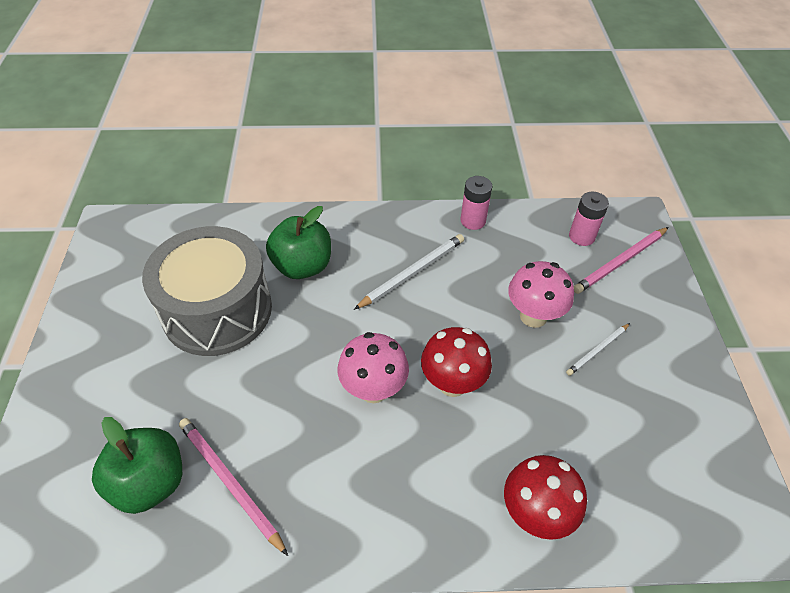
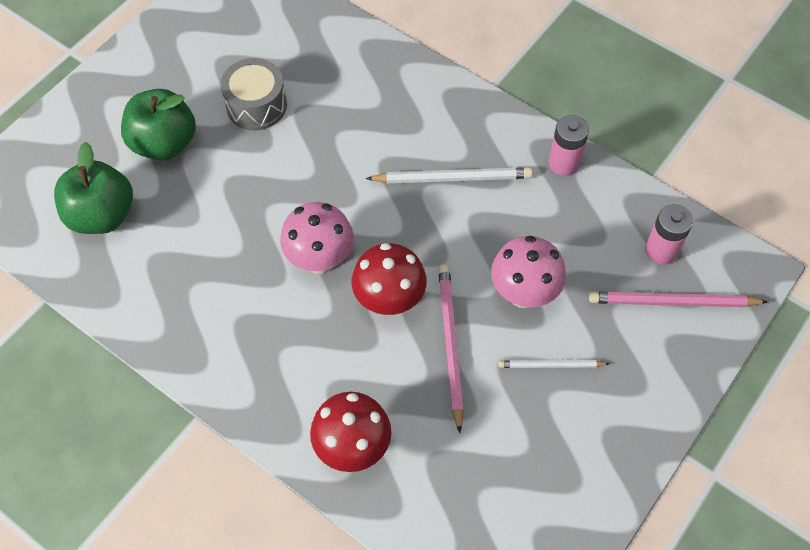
camera: 40 degrees right, 10 degrees up
grey drum [142,226,272,356] -> grey drum [221,58,287,130], size x0.54
pink pencil [179,418,288,556] -> pink pencil moved to [438,265,464,433]
green apple [266,206,331,279] -> green apple moved to [121,89,196,161]

